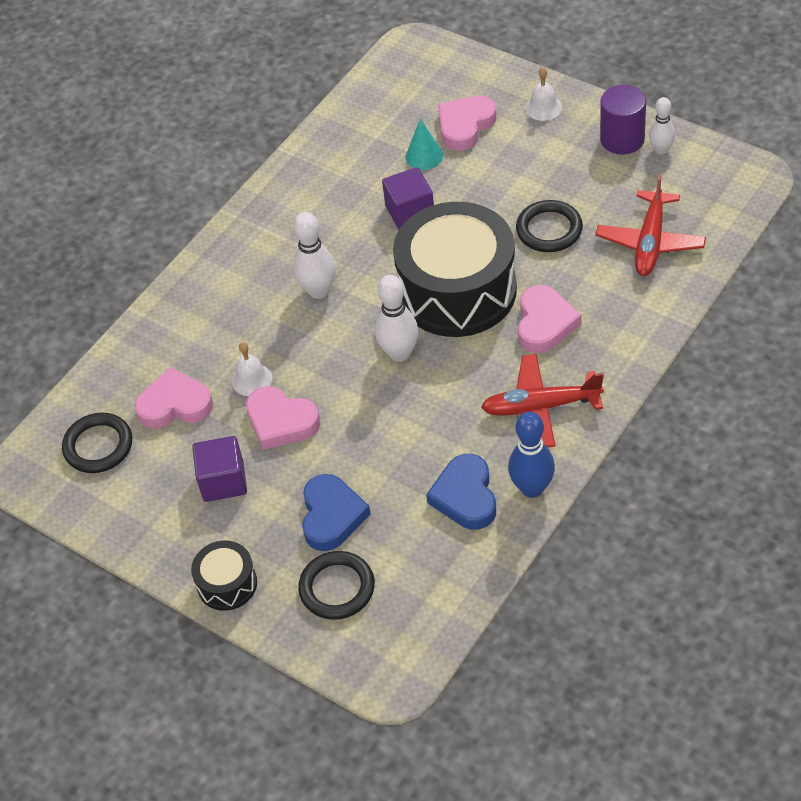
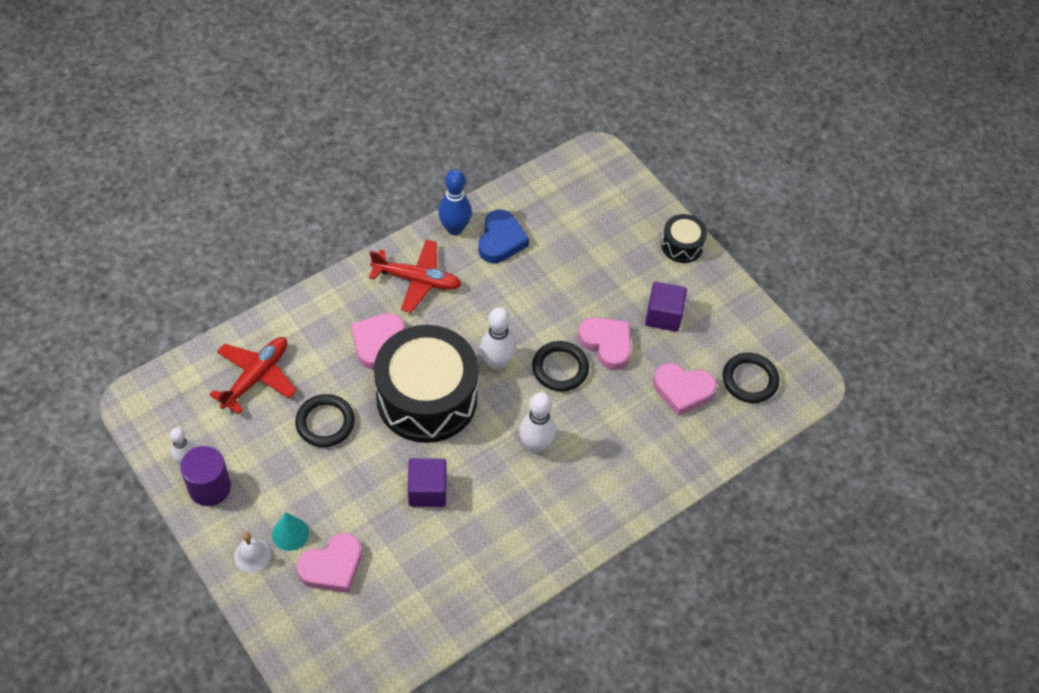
camera: 170 degrees left, 5 degrees up
white bell [232,342,272,396] -> none
black ring [298,551,375,620] -> black ring moved to [532,341,589,391]
blue heart [302,474,371,551] -> none
turquoise cone [406,118,443,170] -> turquoise cone moved to [272,512,309,551]

